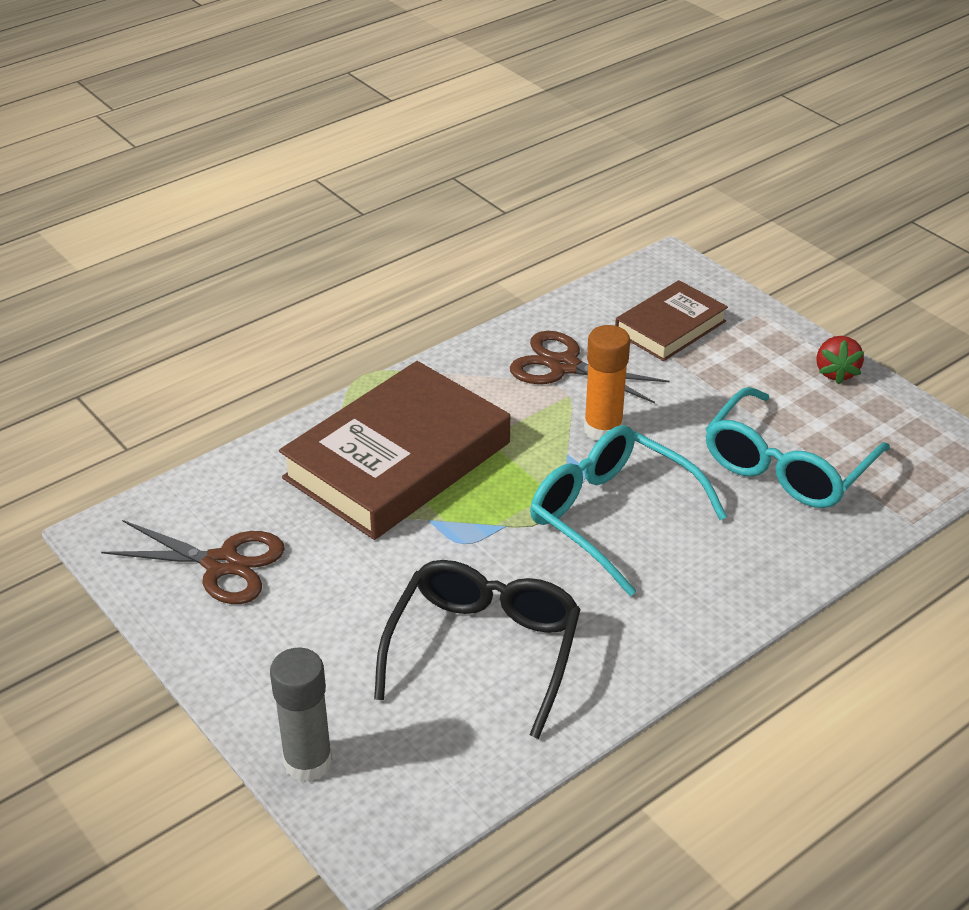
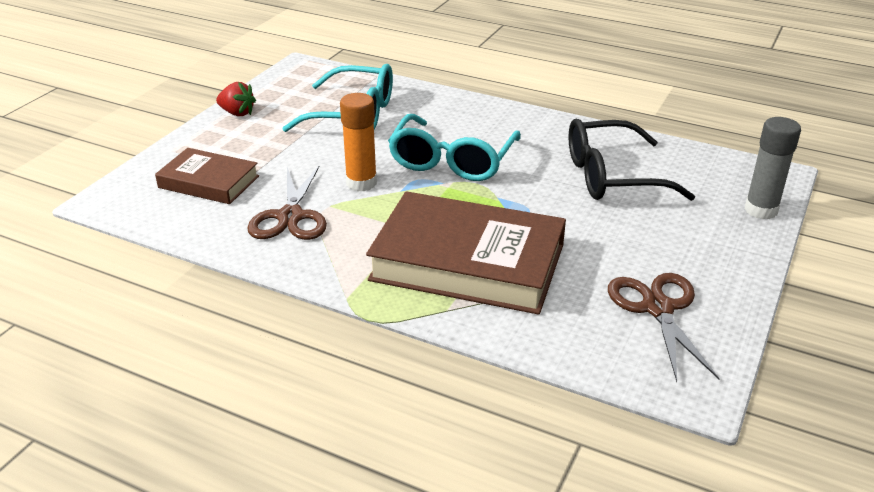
camera: 115 degrees left, 5 degrees down
red strawberry [816,336,864,385] -> red strawberry turned 45 degrees clockwise [216,82,256,116]

